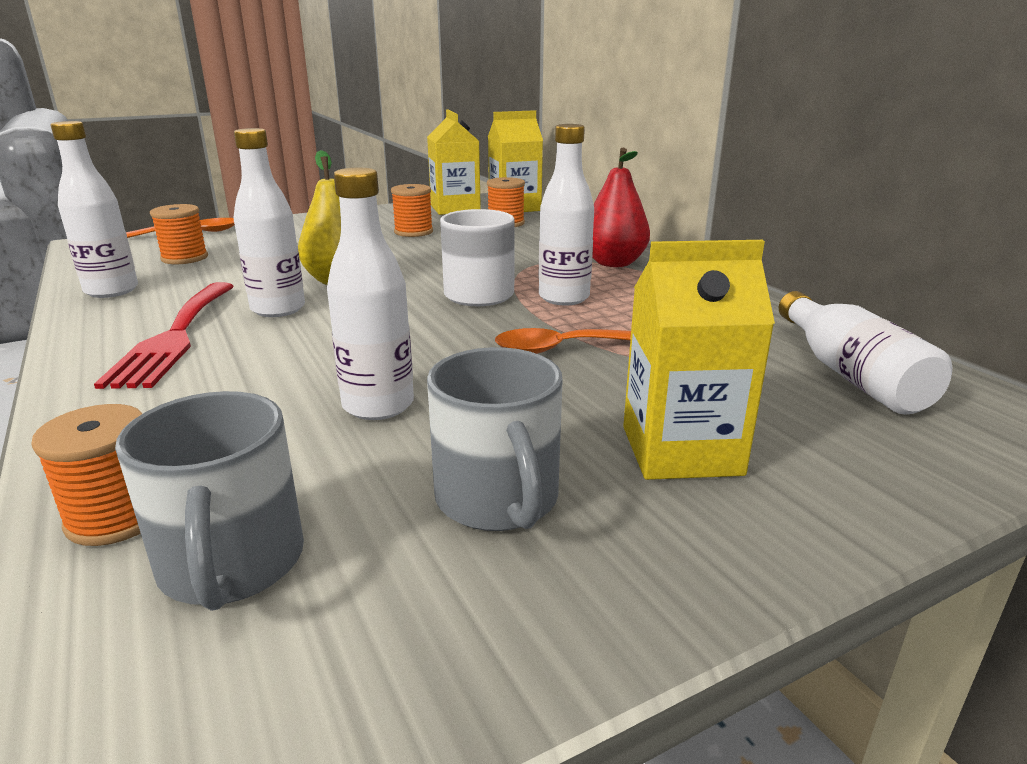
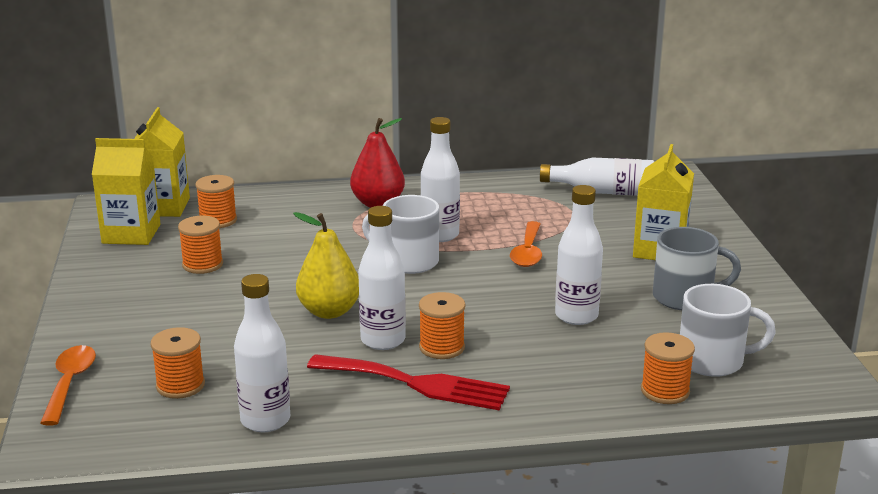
camera: 70 degrees left, 0 degrees up
grey mug [115,391,304,611] -> white mug [680,284,776,377]
none -> orange spool [419,292,465,359]

